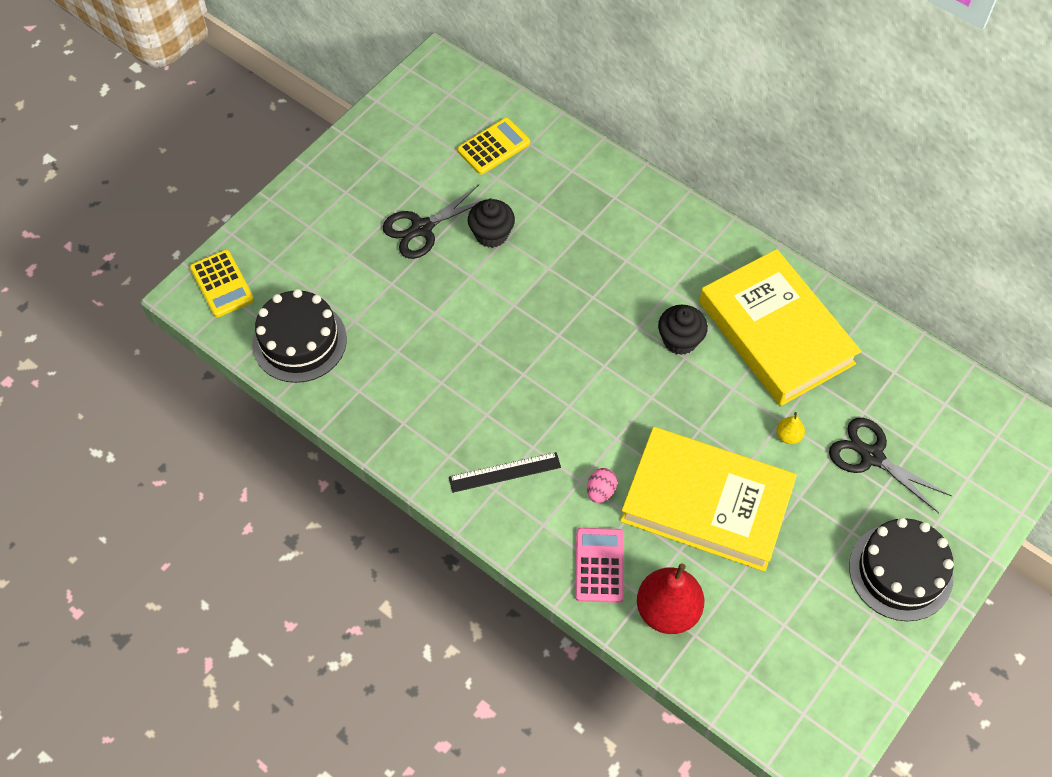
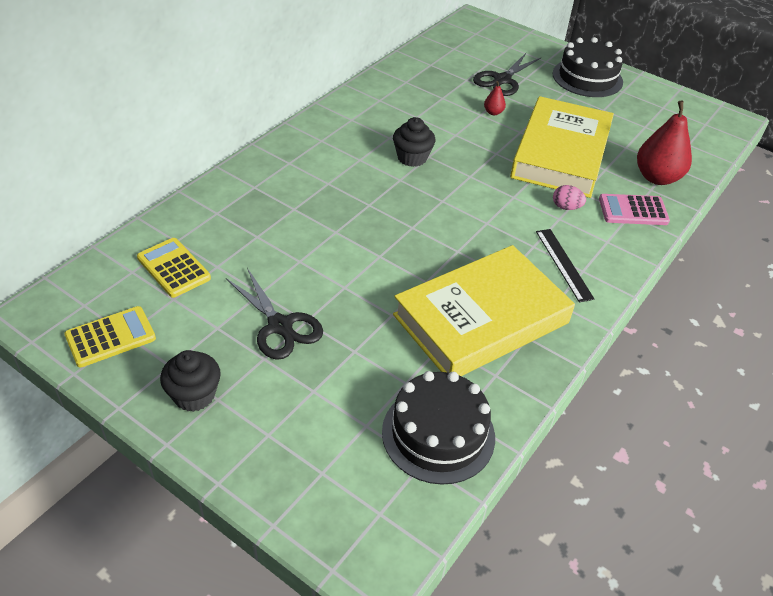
camera: 95 degrees left, 15 degrees down
yellow calculator [190,250,254,318] -> yellow calculator moved to [64,306,156,367]
black cupcake [468,199,515,248] -> black cupcake moved to [160,350,221,412]
yellow book [699,249,861,406] -> yellow book moved to [393,245,575,376]
yellow pear [777,412,805,444] -> red pear [484,81,506,115]

